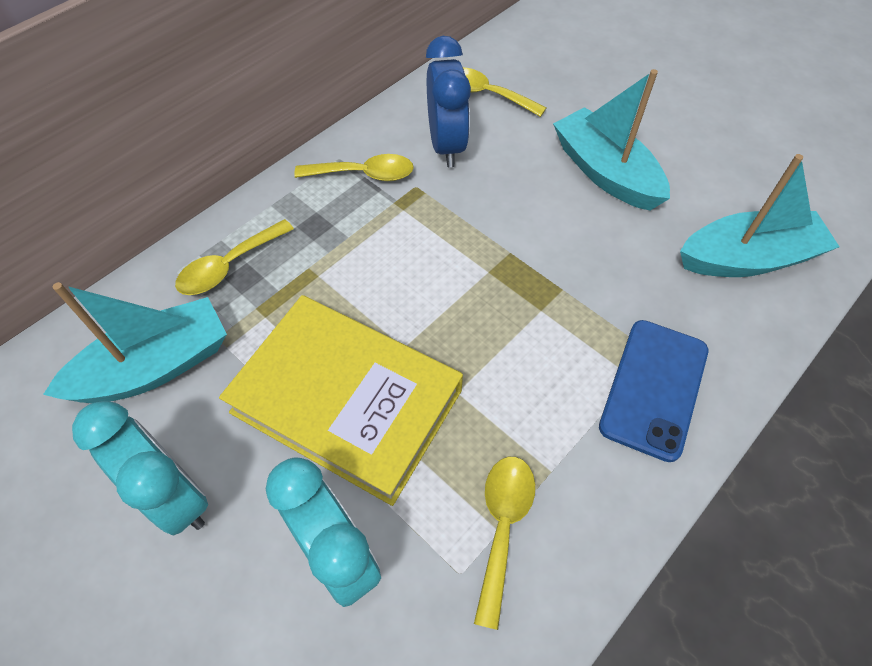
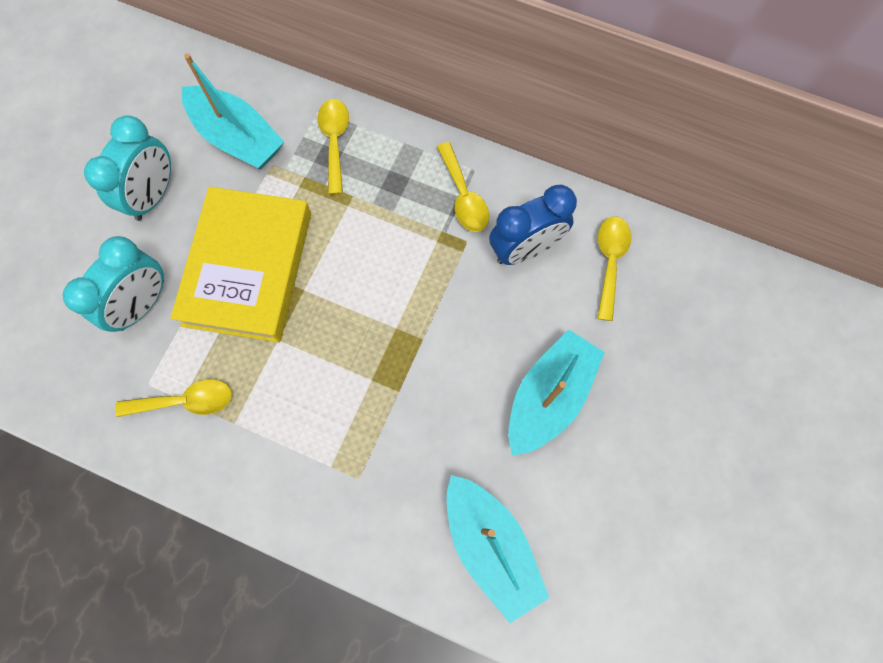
camera: 70 degrees right, 15 degrees up
yellow spoon [175,219,294,295] -> yellow spoon turned 60 degrees clockwise [317,99,349,194]
blue phone [599,320,708,462] -> none

